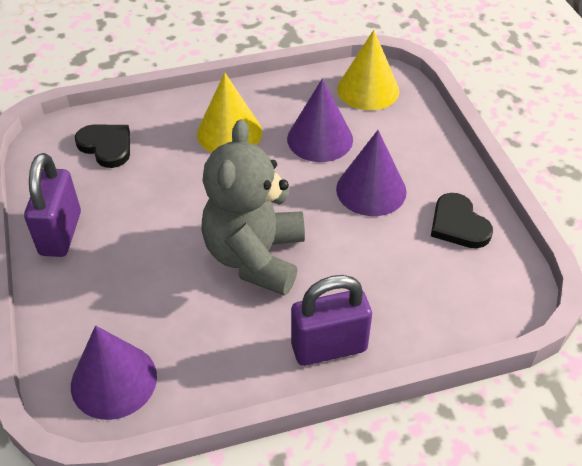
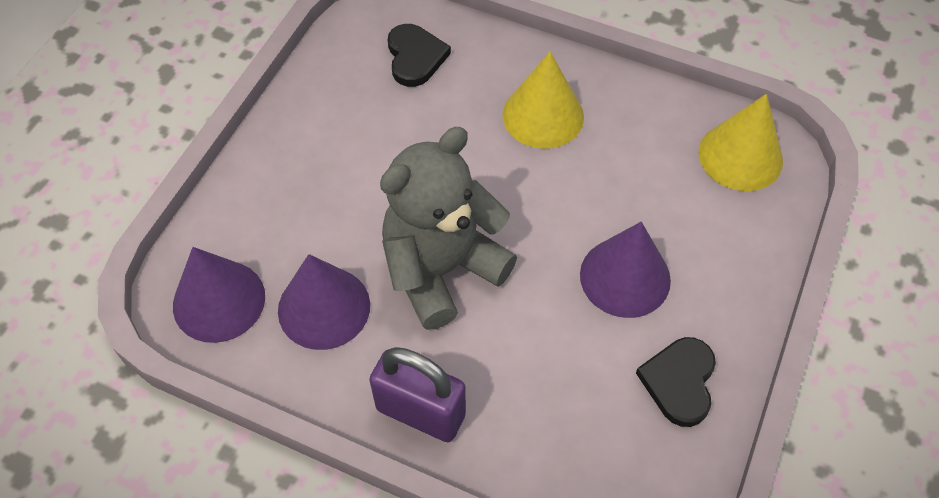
camera: 40 degrees right, 10 degrees up
purple padlock [24,153,81,257] -> none
purple cone [287,78,353,162] -> purple cone moved to [278,254,370,350]

